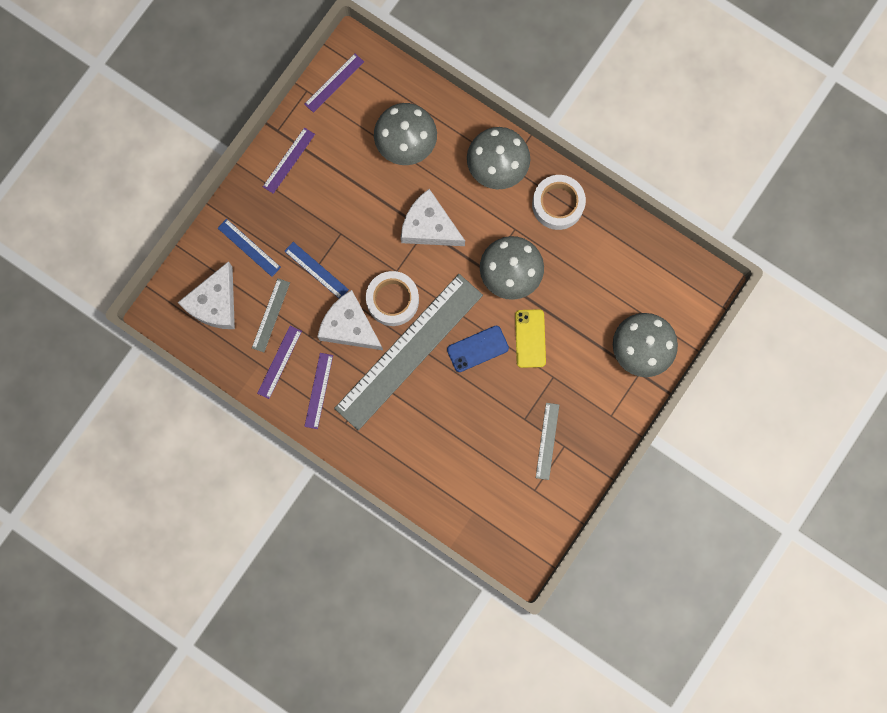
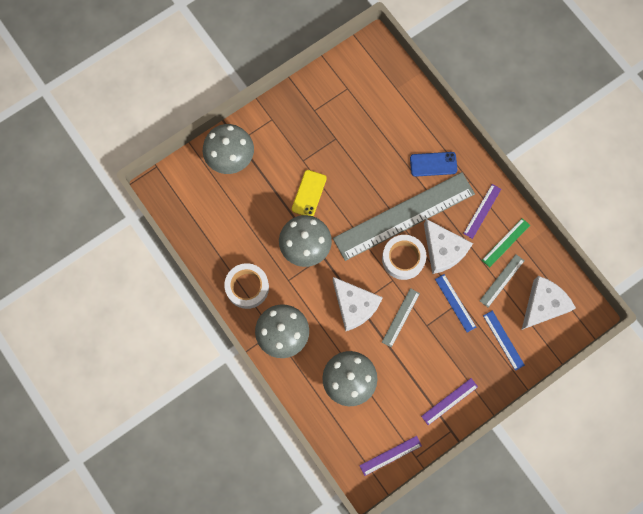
camera: 160 degrees left, 5 degrees down
purple ruler [257,326,302,399] -> green ruler [482,218,530,268]
blue phone [447,326,509,372] -> blue phone moved to [410,152,457,177]
grey ruler [536,403,559,480] -> grey ruler moved to [382,288,420,348]

